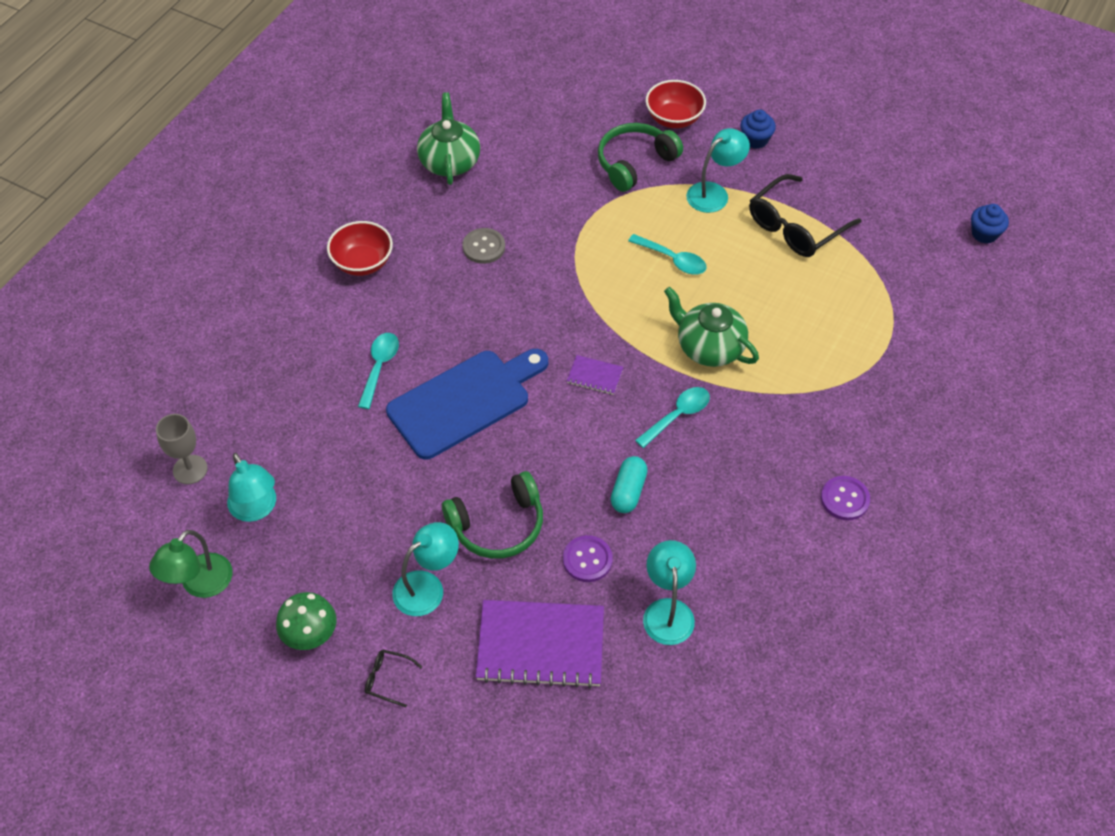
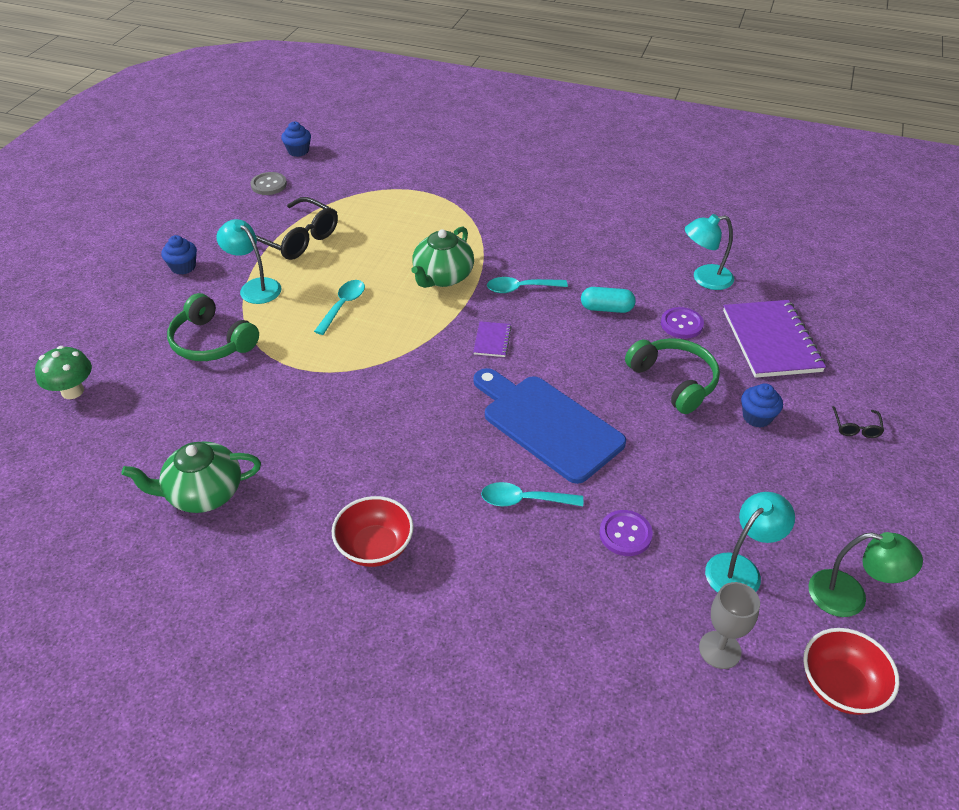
camera: 100 degrees left, 10 degrees down
green mushroom [276,592,336,650] -> green mushroom moved to [35,346,92,399]
turquoise lamp [392,522,459,616] -> blue cupcake [741,383,783,428]
grey button [462,228,505,264] -> grey button moved to [251,172,287,195]
turquoise spoon [635,387,710,448] -> turquoise spoon turned 45 degrees counterclockwise [487,277,568,293]
red bowl [646,80,706,128] -> red bowl moved to [803,628,899,715]
purple button [821,476,870,520] -> purple button moved to [599,510,653,556]

